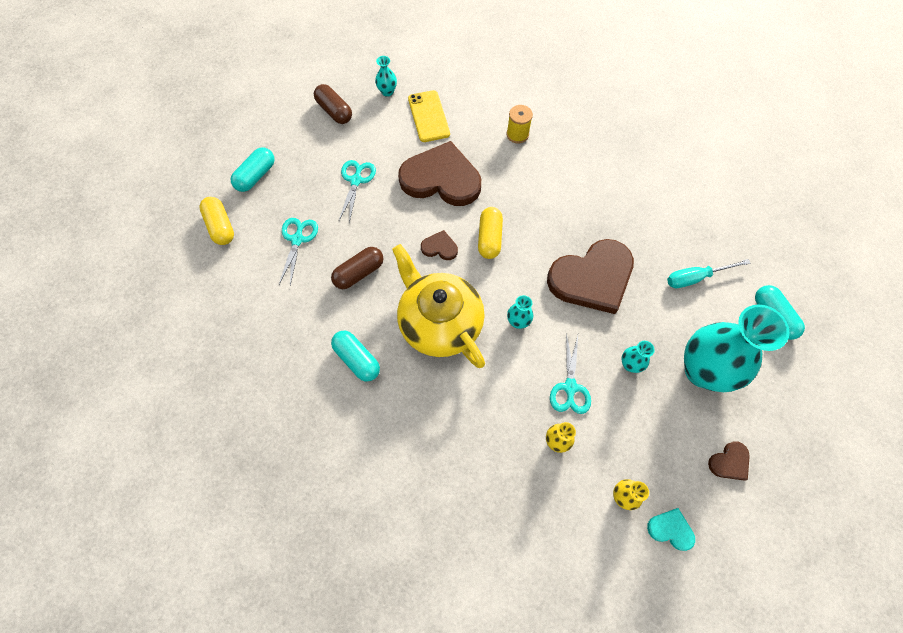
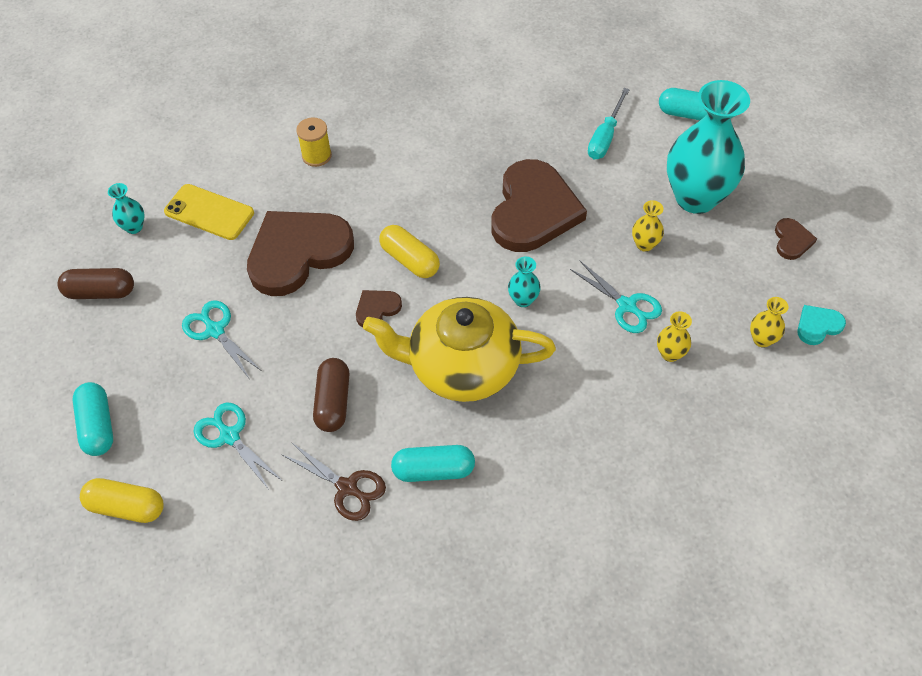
camera: 50 degrees left, 10 degrees down
turquoise vase [622,341,655,373] -> yellow vase [632,200,664,252]
none -> brown scissors [281,442,386,521]

